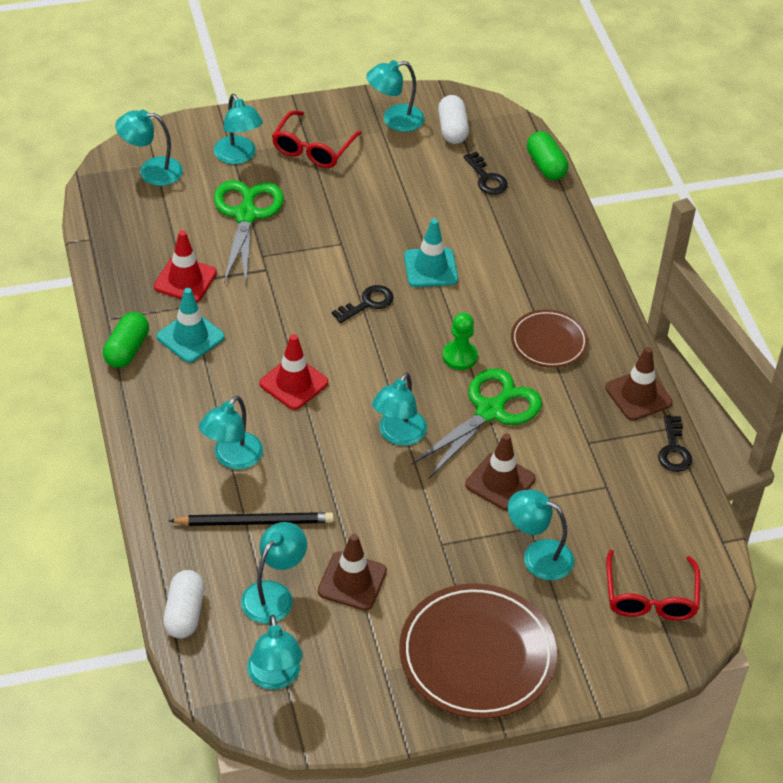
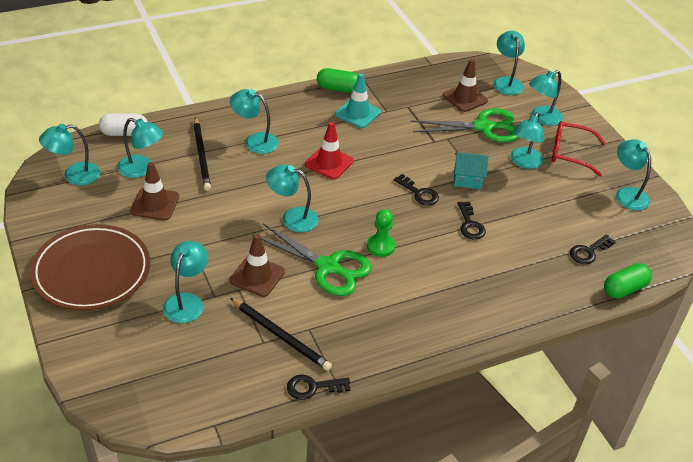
camera: 80 degrees right, 5 degrees down
red traffic cone [154,230,217,302] -> none
turquoise traffic cone [404,219,458,287] -> black key [457,201,486,239]
white capsule [438,95,469,144] -> none
brown plate [511,309,588,368] -> none
brown traffic cone [605,347,673,421] -> brown traffic cone moved to [443,59,488,112]
red glasses [606,550,700,621] -> none
none -> black pencil [230,298,332,371]
none -> turquoise house [454,152,489,189]
none -> turquoise lamp [510,112,544,169]

